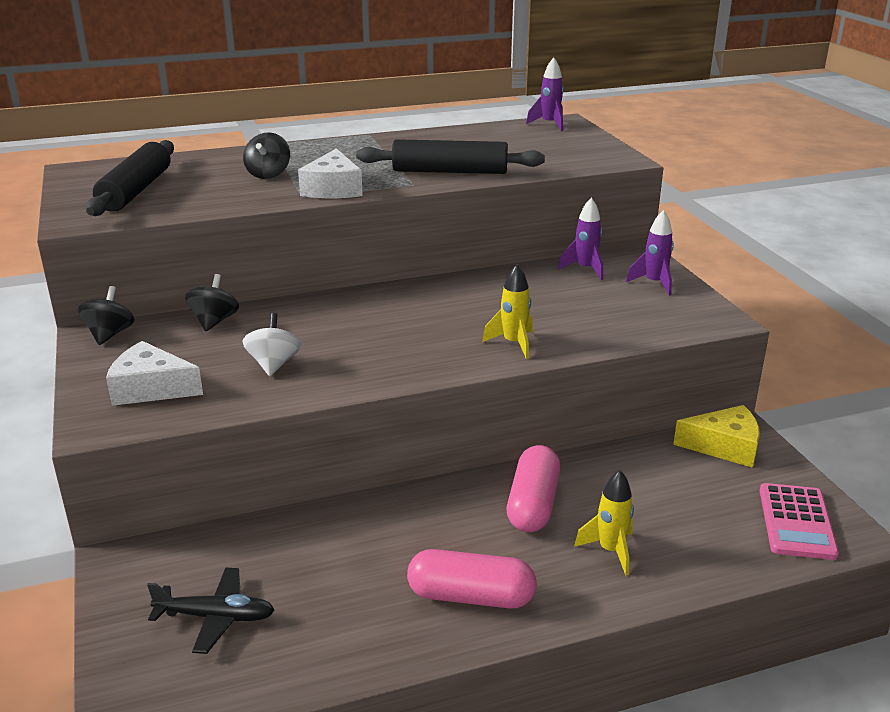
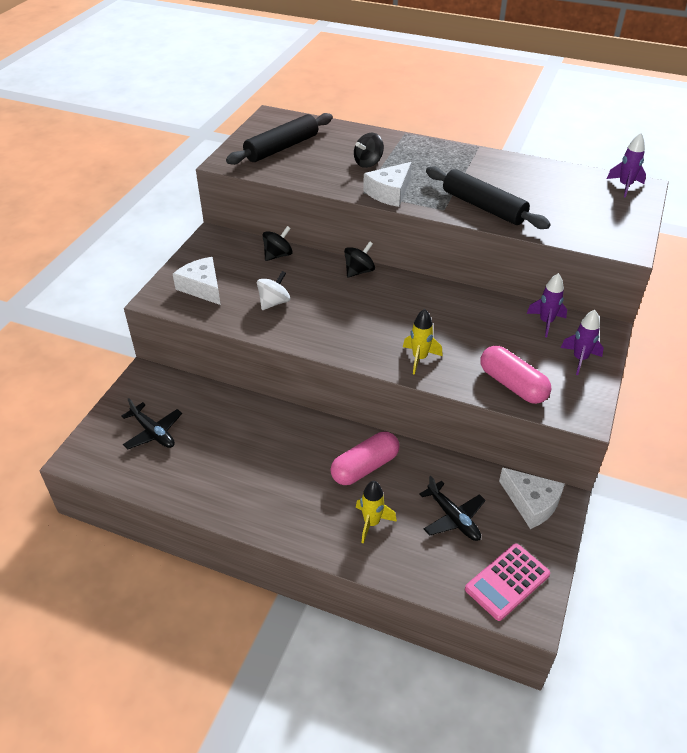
camera: 40 degrees right, 15 degrees up
black spinning top [78,286,135,345] -> black spinning top moved to [344,241,375,278]
pink capsule [407,549,537,609] -> pink capsule moved to [480,346,552,404]
yellow cheese [673,405,760,468] -> white cheese [499,467,565,529]
none -> black plane [420,476,486,541]

